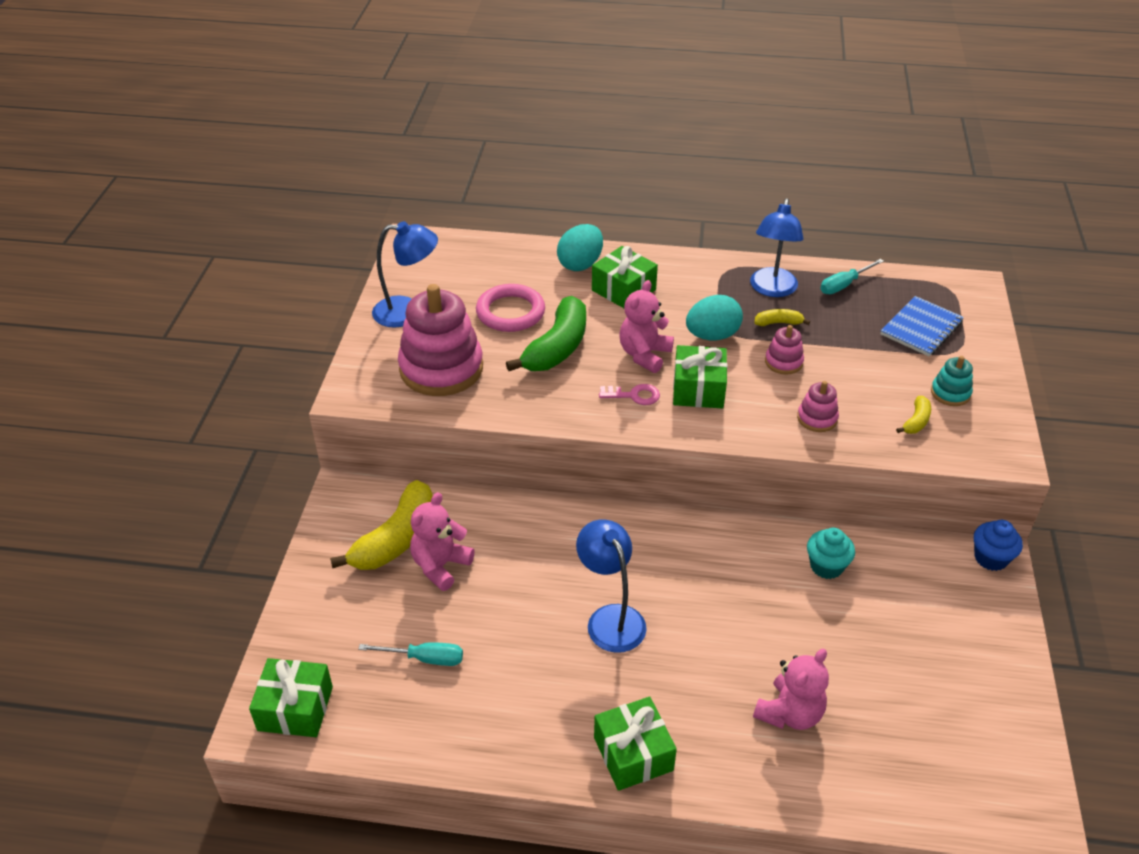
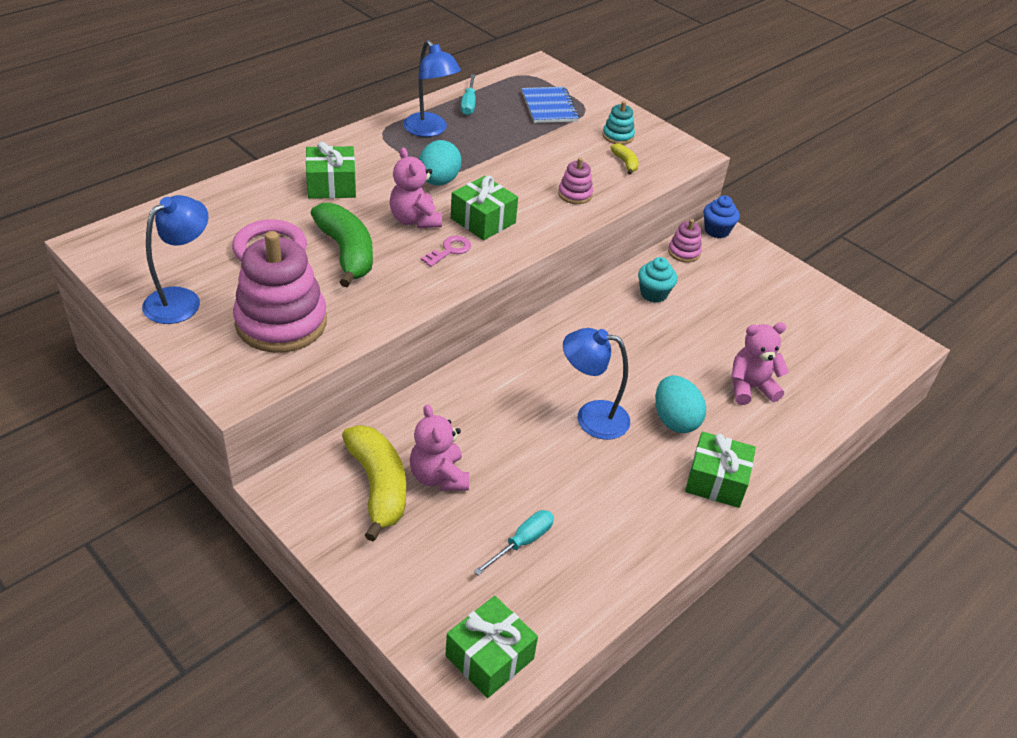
camera: 55 degrees left, 0 degrees up
turquoise egg [557,224,603,271] -> turquoise egg moved to [655,375,706,433]
pink teddy bear [753,649,829,730] -> pink teddy bear turned 90 degrees counterclockwise [731,322,789,405]
yellow banana [755,309,810,326] -> none
pink stacking toy [765,325,804,375] -> pink stacking toy moved to [668,219,702,263]

